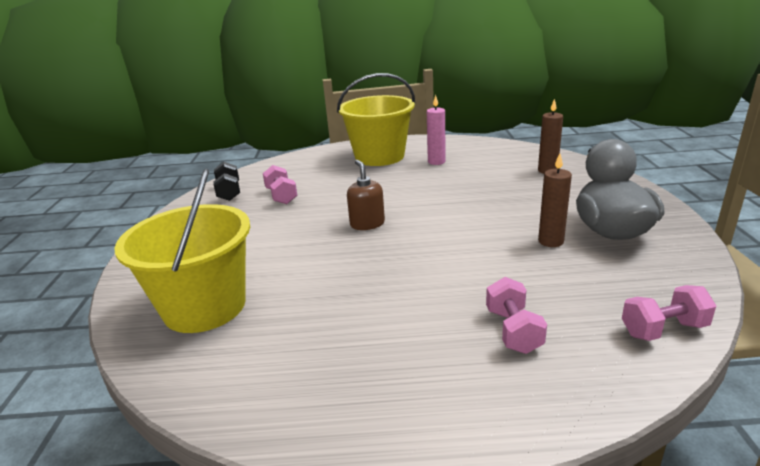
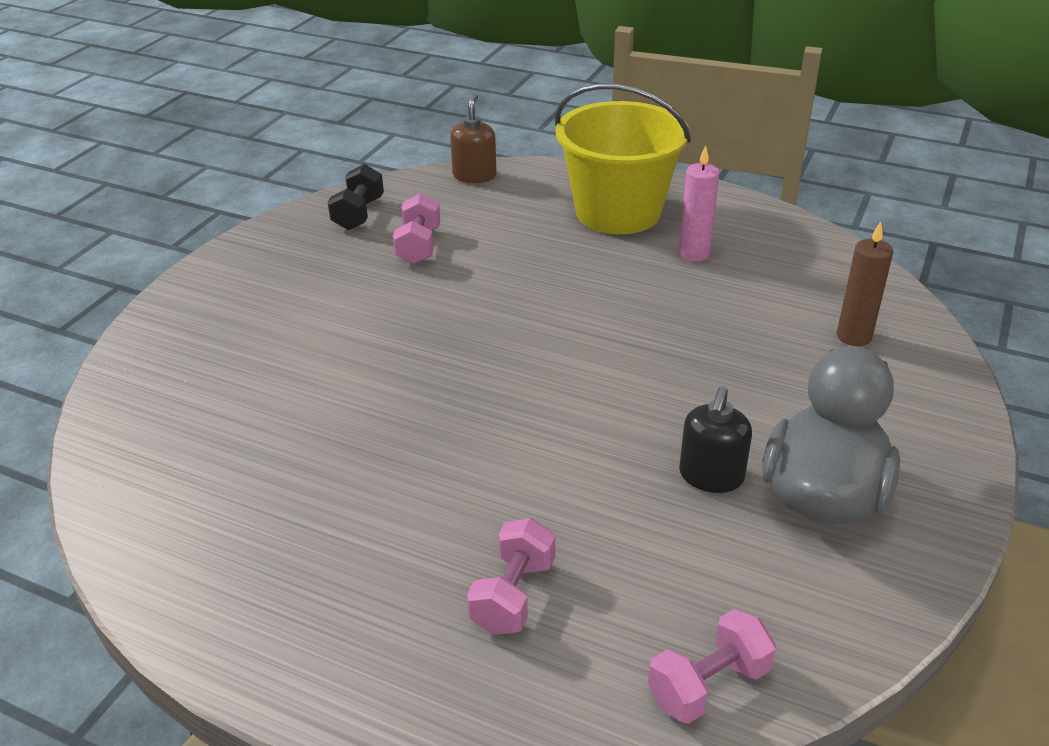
camera: 25 degrees right, 10 degrees up
yellow bucket [114,169,250,333] -> none
brown soap dispenser [347,160,385,230] -> brown soap dispenser moved to [450,93,497,183]
brown candle [538,154,572,247] -> black soap dispenser [679,387,752,493]
pink dumbbell [622,285,716,341] -> pink dumbbell turned 45 degrees counterclockwise [648,609,776,724]

